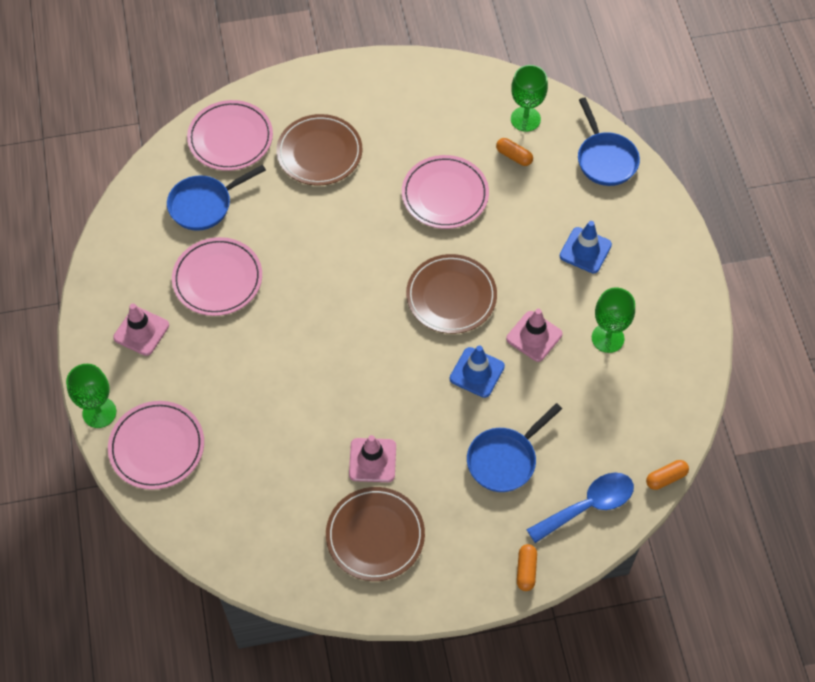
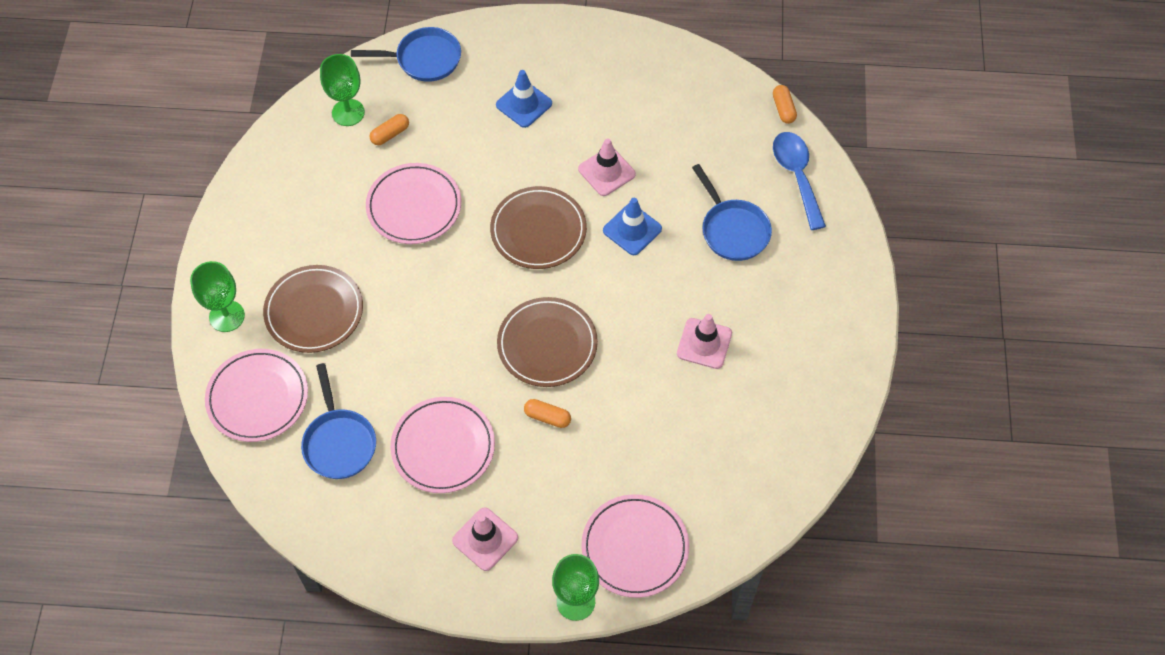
camera: 75 degrees left, 0 degrees up
brown plate [326,487,425,581] -> brown plate moved to [497,297,598,387]
orange capsule [517,544,537,591] -> orange capsule moved to [524,399,571,428]
green goblet [592,288,635,353] -> green goblet moved to [190,261,245,332]

